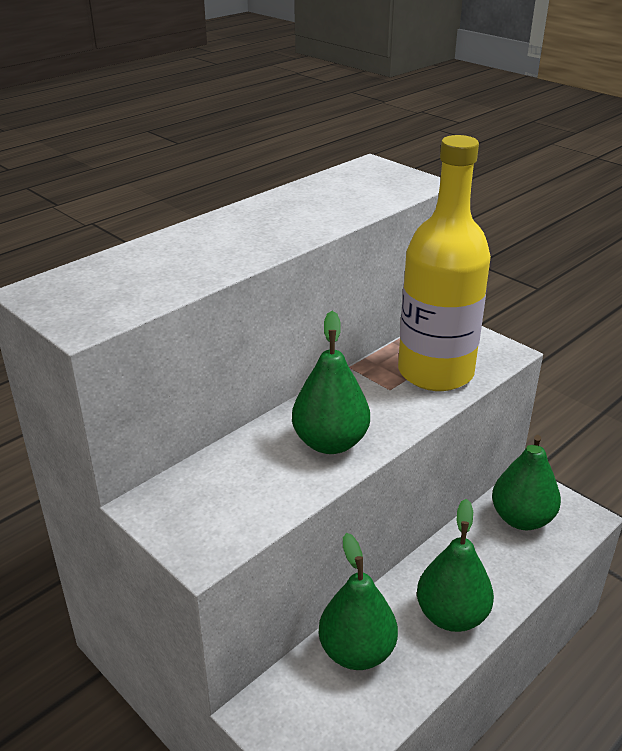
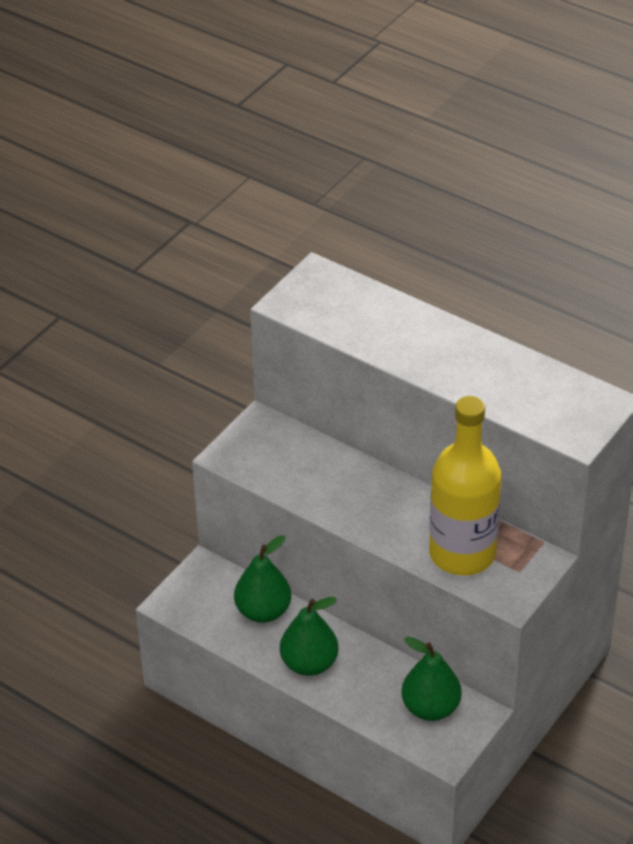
camera: 80 degrees right, 10 degrees up
green pear [292,311,370,454] -> none

